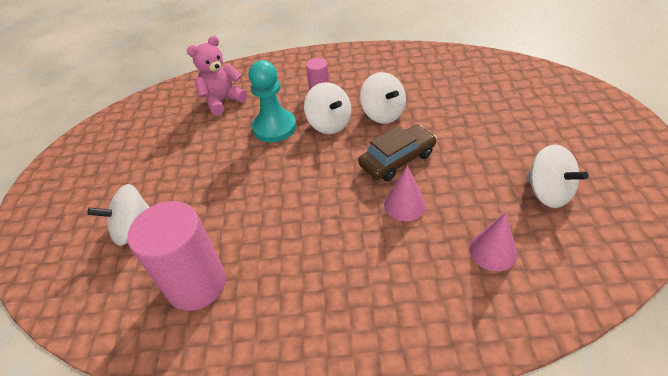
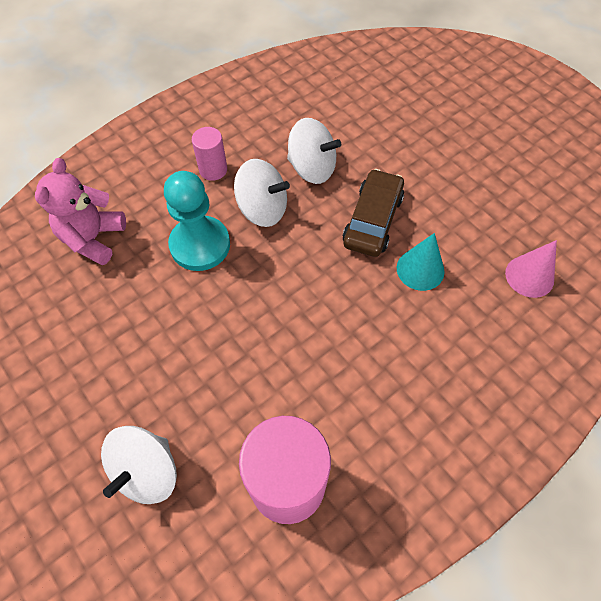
camera: 40 degrees left, 15 degrees up
pink cone [384,165,426,221] -> turquoise cone [397,233,445,291]
white spinning top [526,144,588,208] -> none

